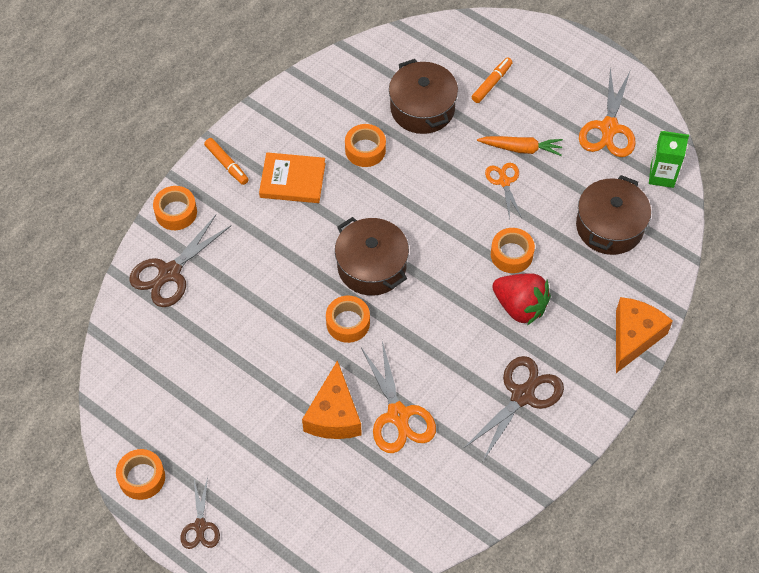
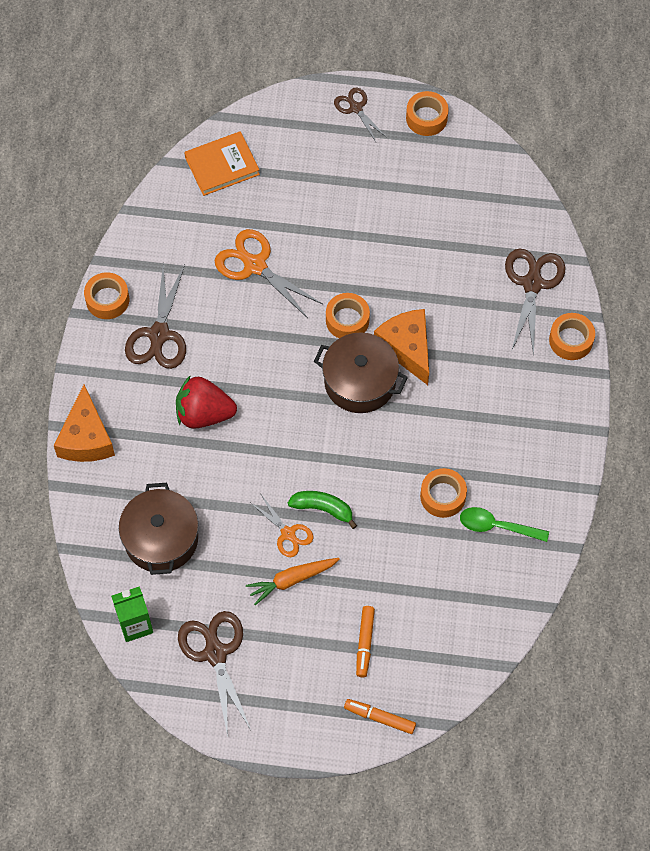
camera: 150 degrees right, 5 degrees up
orange marker [204,138,249,185] -> orange marker moved to [344,699,416,734]
orange book [259,152,325,203] -> orange book moved to [184,131,260,196]
orange cheese [302,360,362,439] -> orange cheese moved to [374,309,429,385]
brown pot [389,59,458,134] -> none
orange tape [491,228,535,273] -> orange tape moved to [84,272,129,319]
orange scissors [579,68,636,157] -> brown scissors [178,611,251,737]
none -> green banana [288,491,357,529]
none -> green spoon [460,507,549,542]

